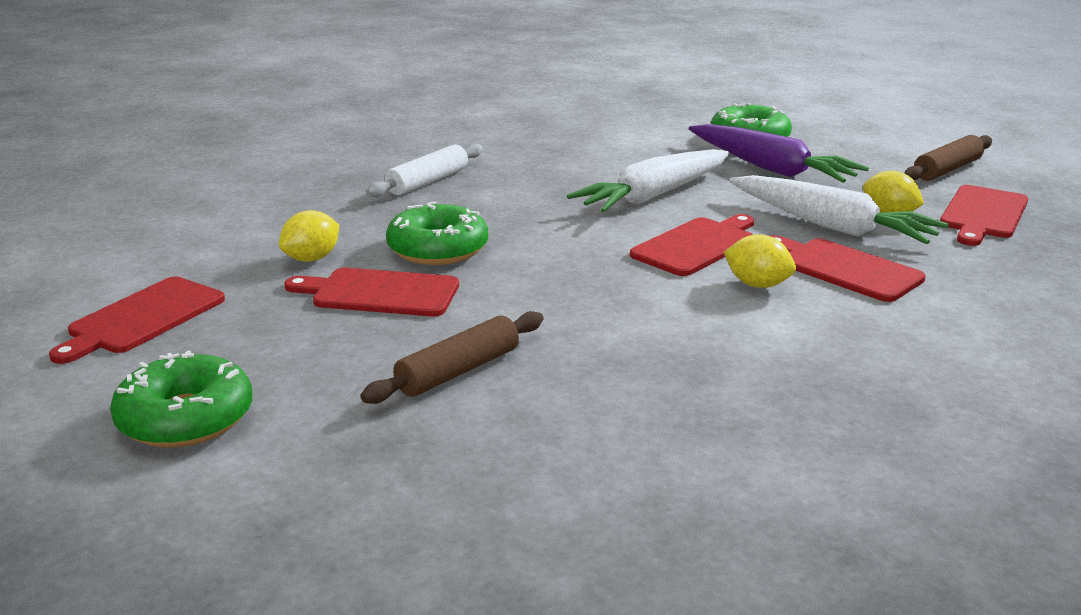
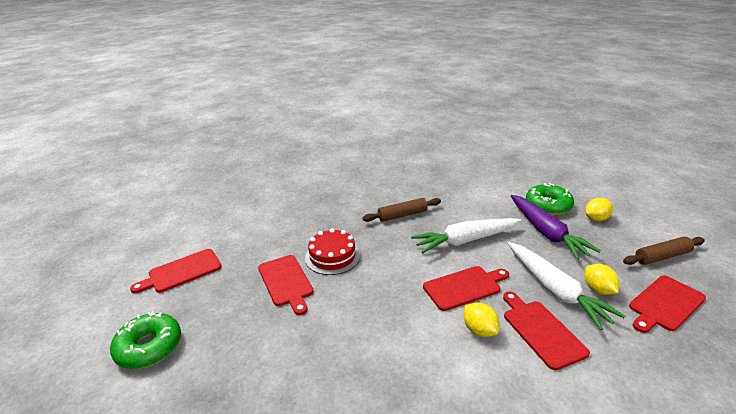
camera: 25 degrees right, 5 degrees up
yellow lemon [279,210,339,262] -> yellow lemon moved to [585,198,613,221]
red cutting board [284,268,459,317] -> red cutting board turned 150 degrees counterclockwise [258,255,314,315]
brown rolling pin [361,311,544,404] -> brown rolling pin moved to [362,198,441,222]
white rolling pin [366,144,483,197] -> none
green donut [386,202,488,265] -> red cake [305,228,360,275]

